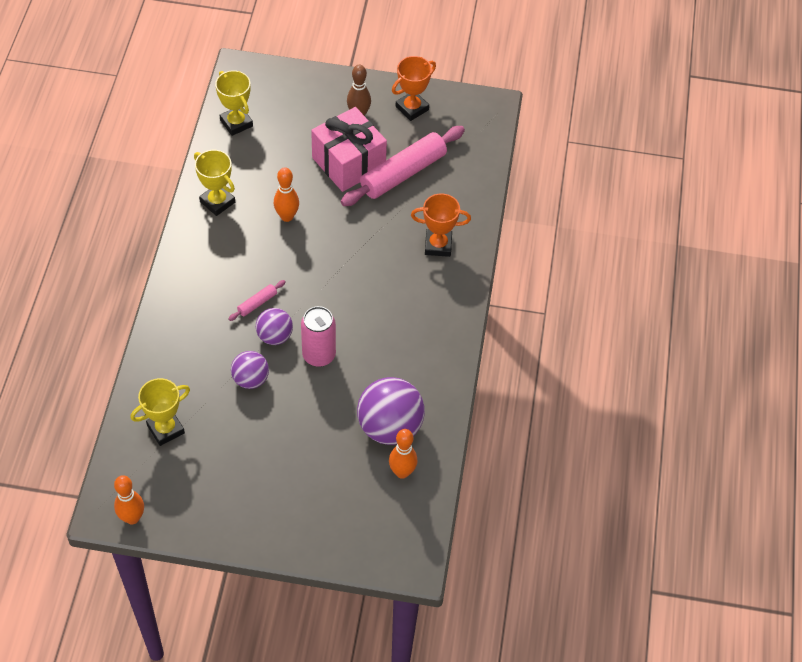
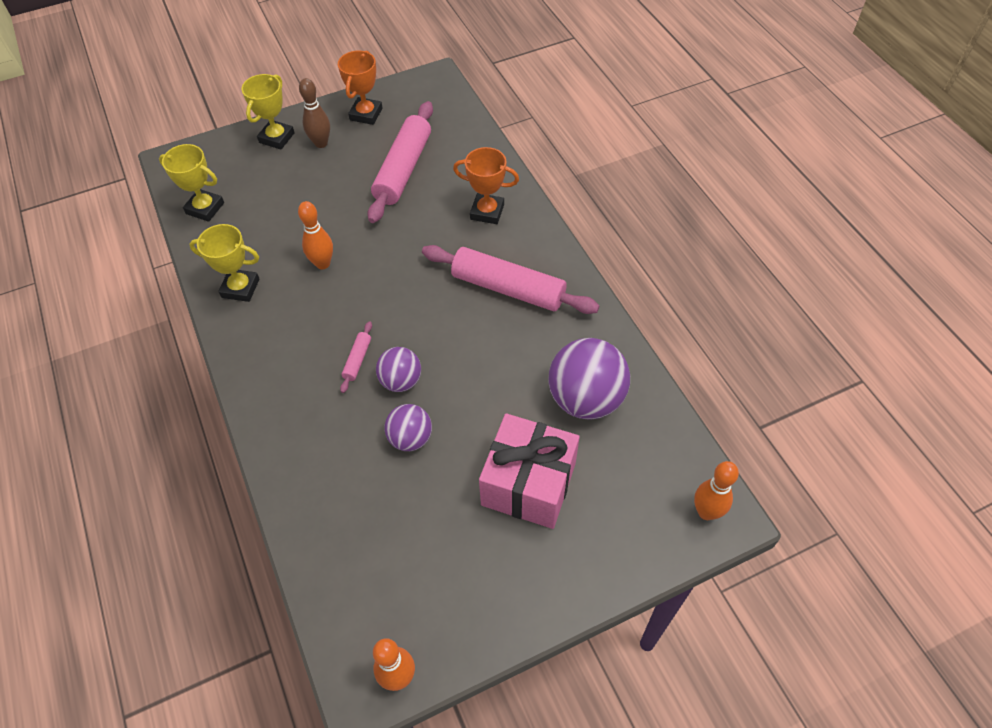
camera: 30 degrees left, 0 degrees up
yellow trophy [130,378,190,446] -> yellow trophy moved to [242,74,295,149]
pink can [301,306,336,367] -> none
pink gift [311,107,387,192] -> pink gift moved to [479,413,580,529]
orange bowling pin [389,429,417,479] -> orange bowling pin moved to [694,461,739,520]
orange trophy [411,193,471,257] -> orange trophy turned 45 degrees clockwise [453,147,519,224]
none -> pink rolling pin [422,245,599,314]

